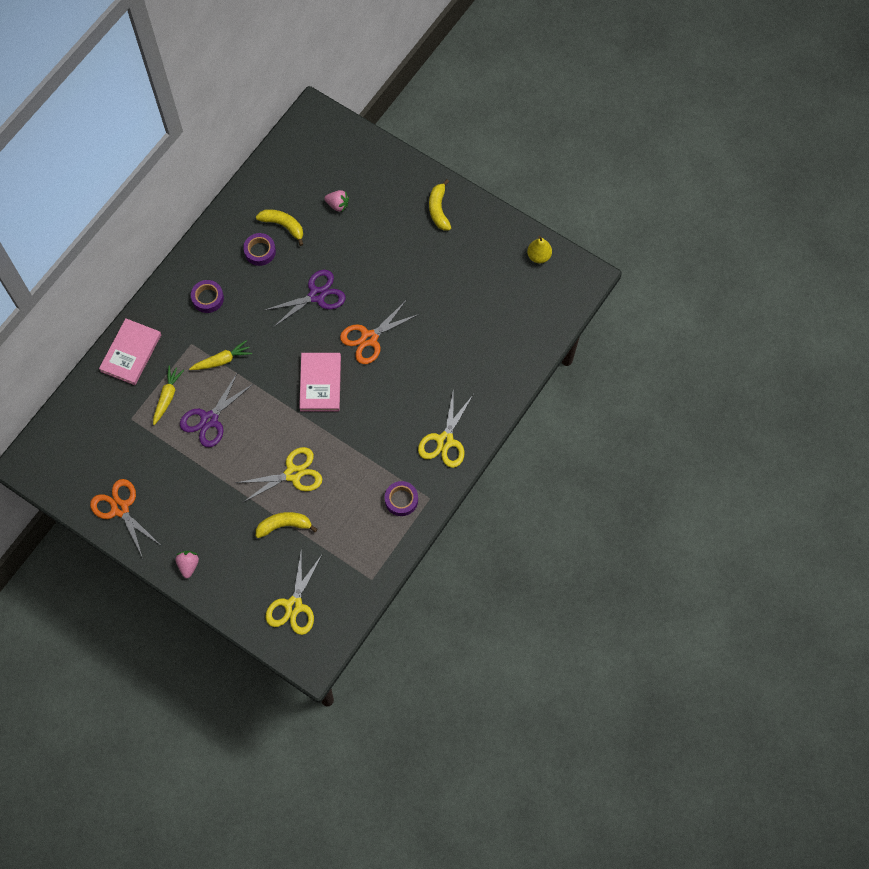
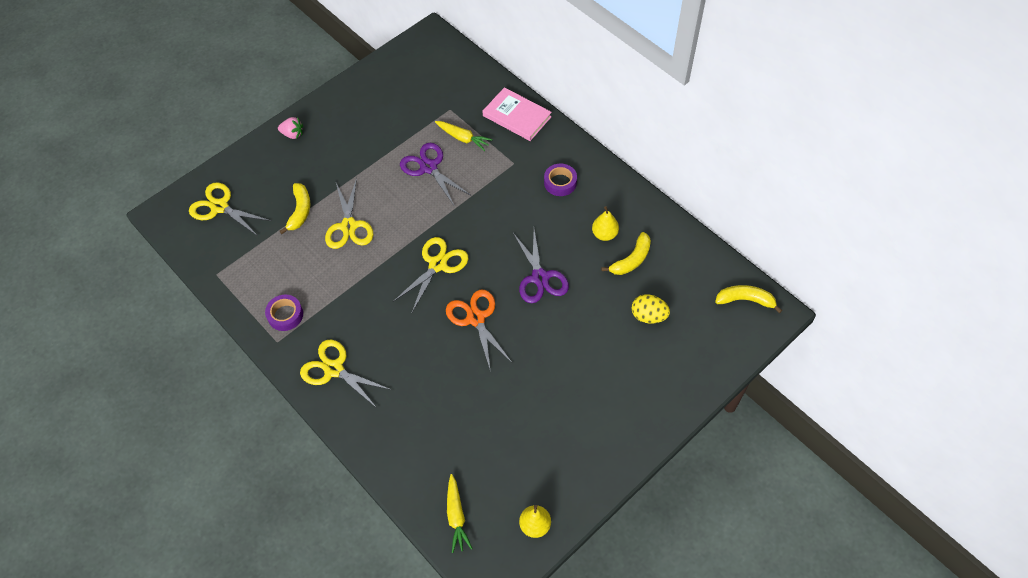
camera: 105 degrees right, 10 degrees down
orange scissors [90,479,159,558] -> none
yellow carrot [189,340,252,370] -> yellow carrot moved to [447,474,473,553]
purple tape [243,233,276,266] -> yellow pear [592,206,619,241]
pink book [299,353,341,411] -> yellow scissors [393,237,468,312]
pink strawberry [324,190,349,212] -> yellow egg [631,294,670,324]
yellow banana [429,179,451,231] -> yellow banana moved to [715,285,782,313]

